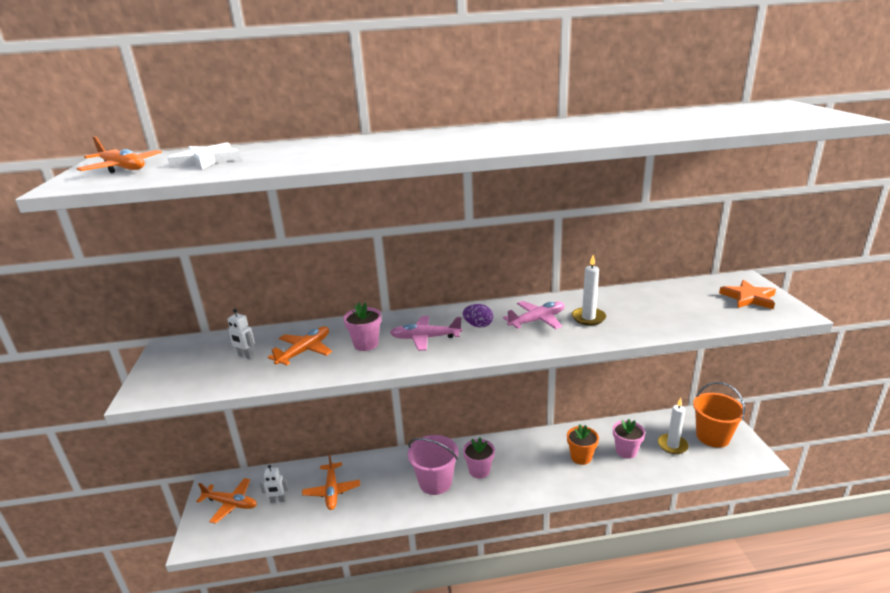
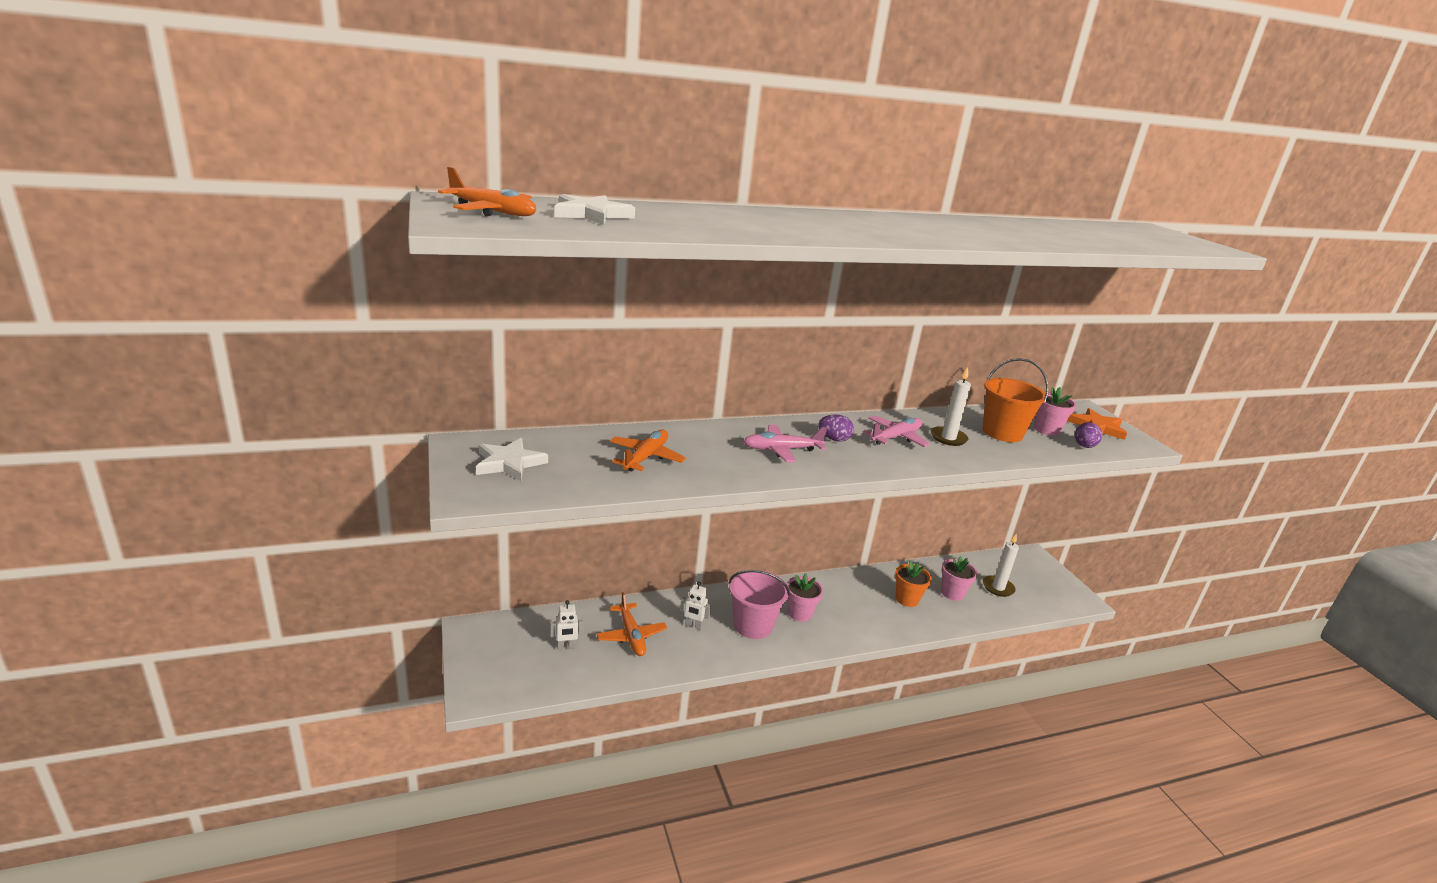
camera: 15 degrees left, 0 degrees up
orange plane [196,478,257,524] -> none
white robot [227,309,255,359] -> white robot moved to [680,581,711,630]
pink flower pot [343,302,381,351] -> pink flower pot moved to [1034,387,1076,436]
orange bucket [693,382,746,448] -> orange bucket moved to [982,358,1049,442]
none -> white star [476,438,548,481]
none -> purple egg [1075,422,1102,448]

